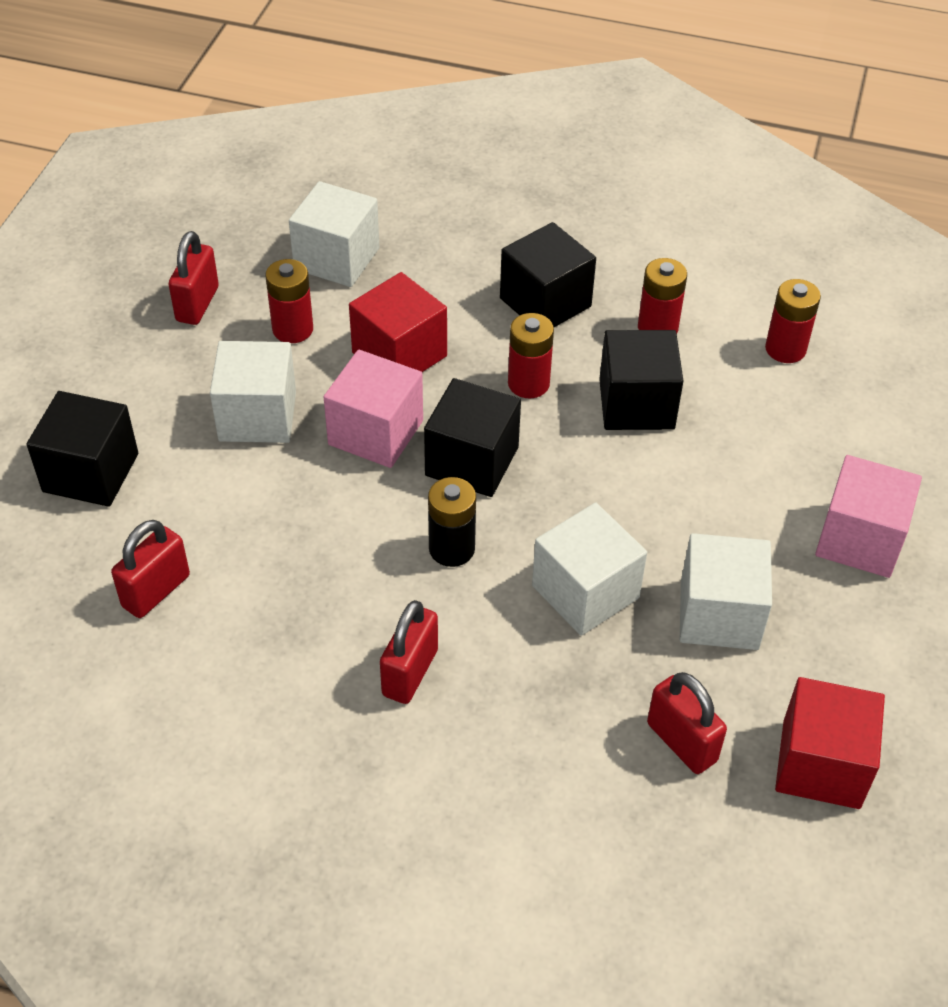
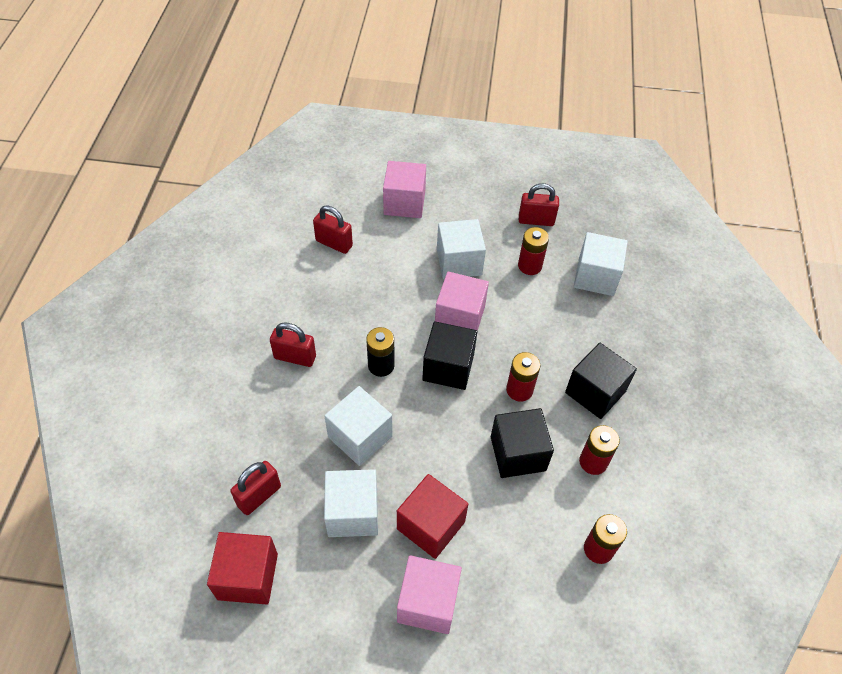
camera: 80 degrees right, 5 degrees up
black cube [26,391,138,507] -> pink cube [383,161,426,218]
red cube [349,272,447,372] -> red cube moved to [397,474,468,559]

